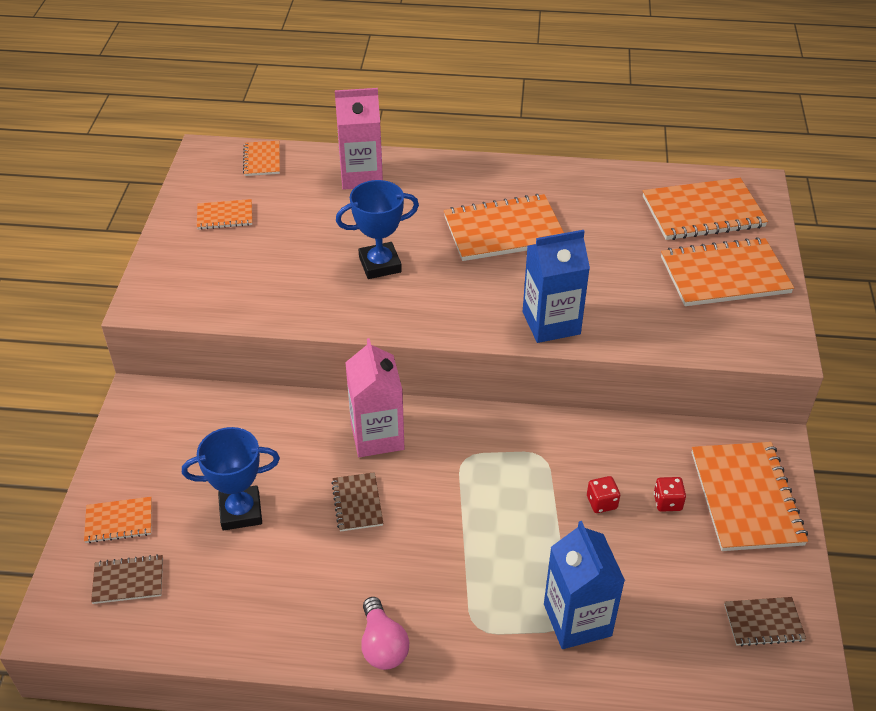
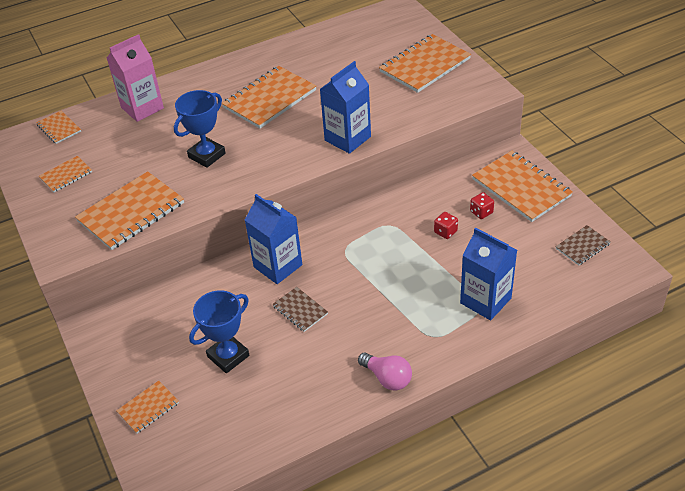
camera: 30 degrees left, 0 degrees up
brown notebook [91,554,163,604] -> none
pink carton [345,338,405,457] -> blue carton [245,194,302,284]
orange notebook [643,178,768,240] -> orange notebook moved to [75,171,184,250]

